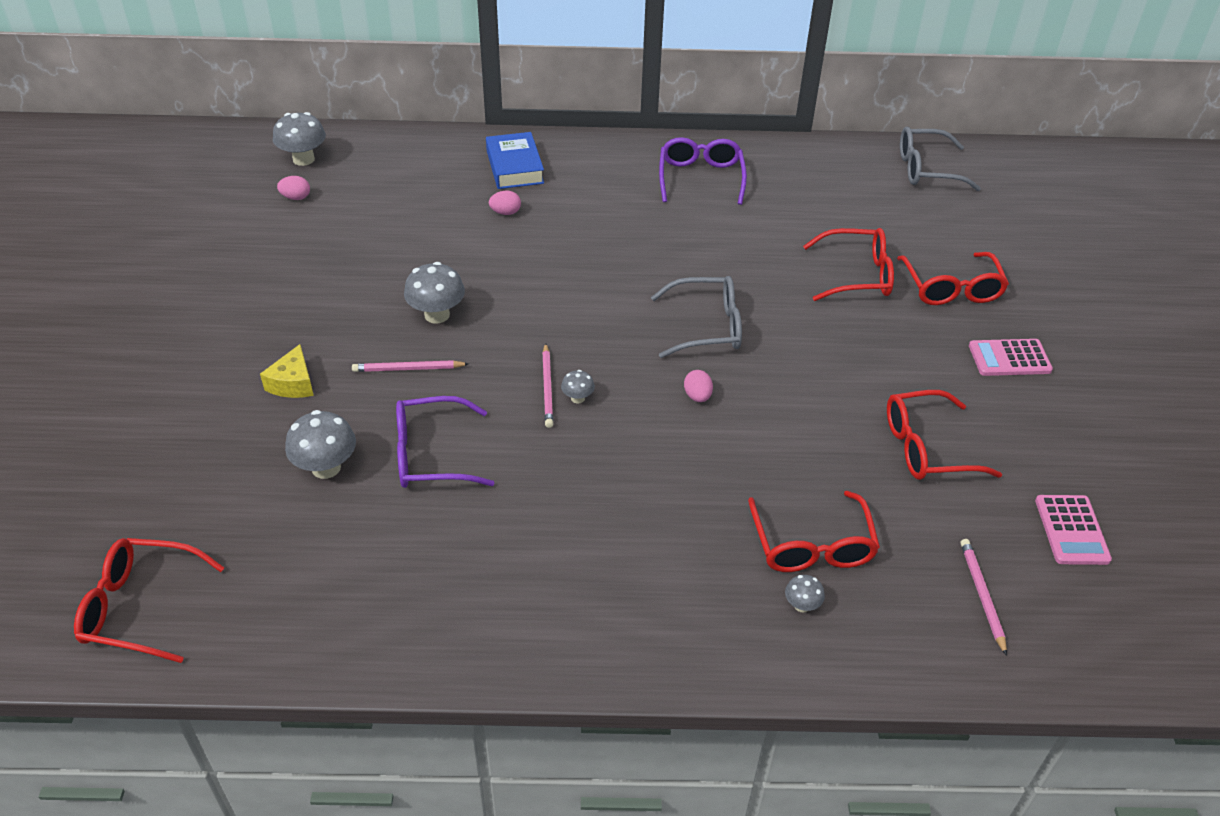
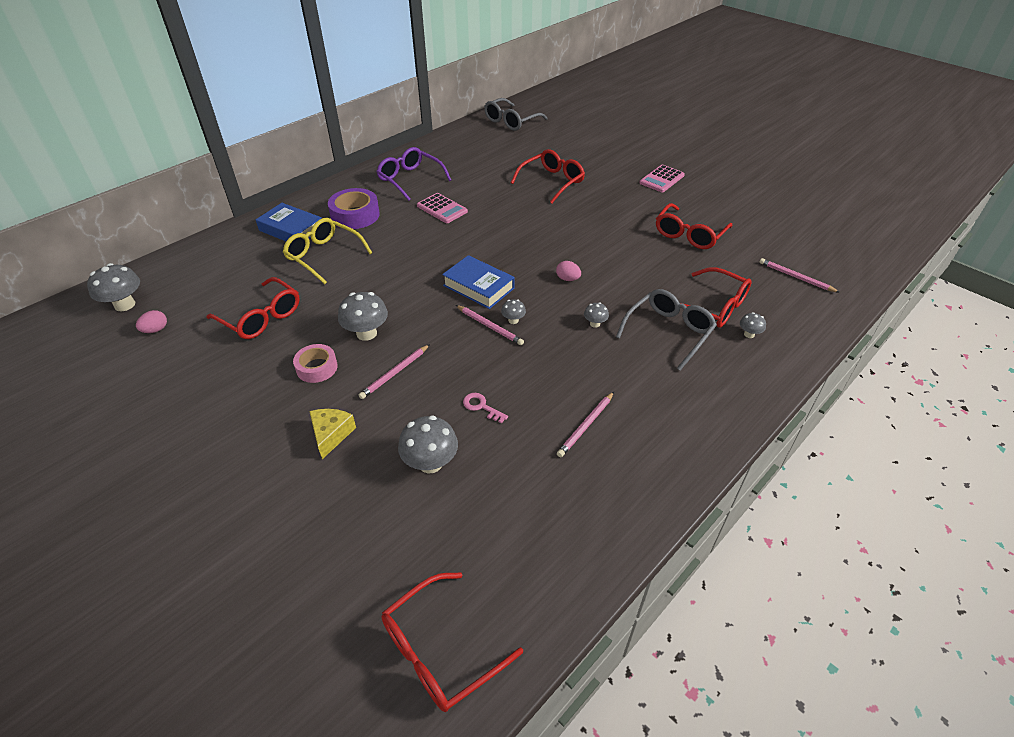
camera: 45 degrees left, 0 degrees up
yellow cheese [260,344,314,398] -> yellow cheese turned 135 degrees counterclockwise [309,409,356,459]
purple glasses [396,396,494,488] -> pink key [463,393,508,423]
pink egg [489,191,521,215] -> yellow glasses [283,218,372,284]
grey glasses [651,276,742,358] -> grey glasses moved to [616,289,717,371]
red glasses [897,252,1009,305] -> red glasses moved to [206,277,300,339]
pink calculator [1035,495,1112,565] -> pink calculator moved to [417,193,468,223]
none -> pink tape [293,344,338,383]
none -> purple tape [328,188,380,229]
none -> blue book [442,255,515,309]
none -> pink pencil [557,392,614,457]
none -> grey mushroom [584,302,609,328]

